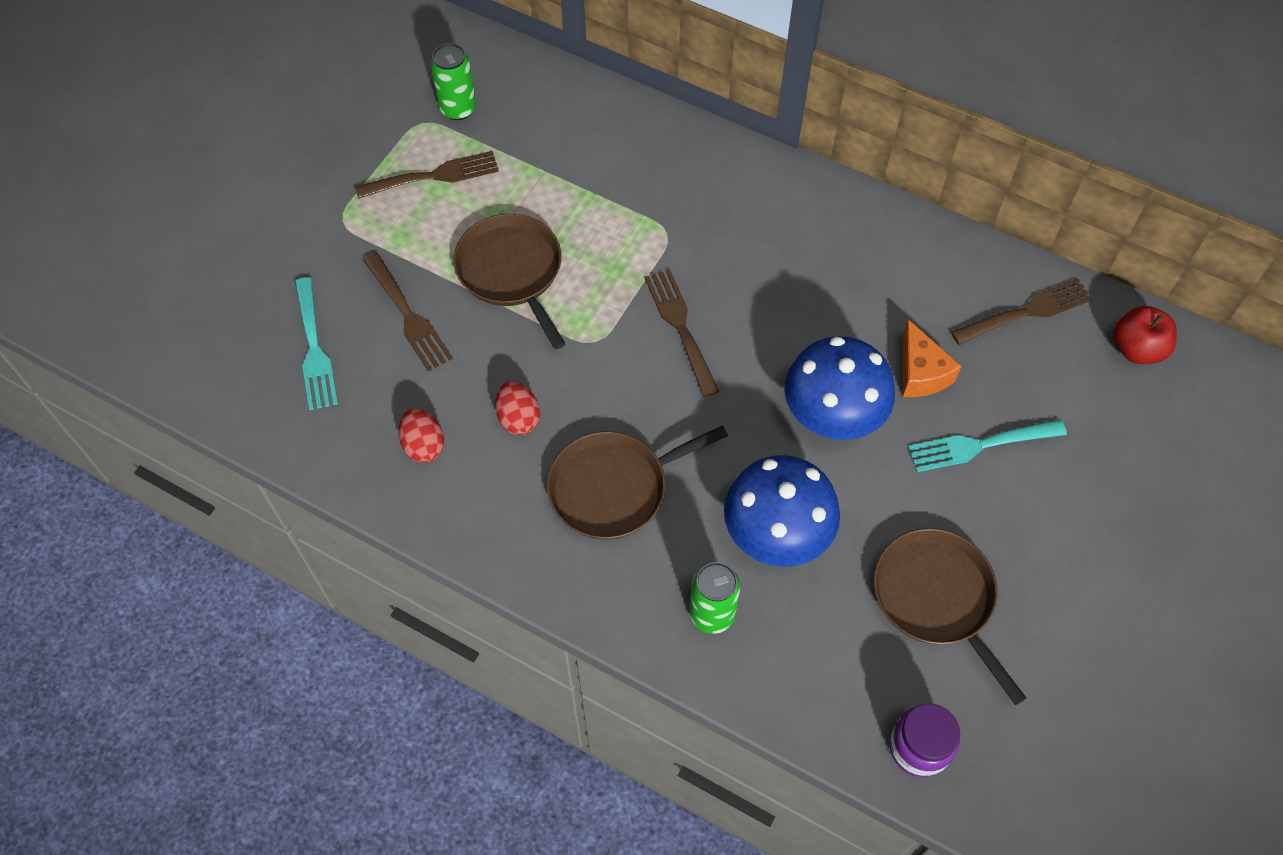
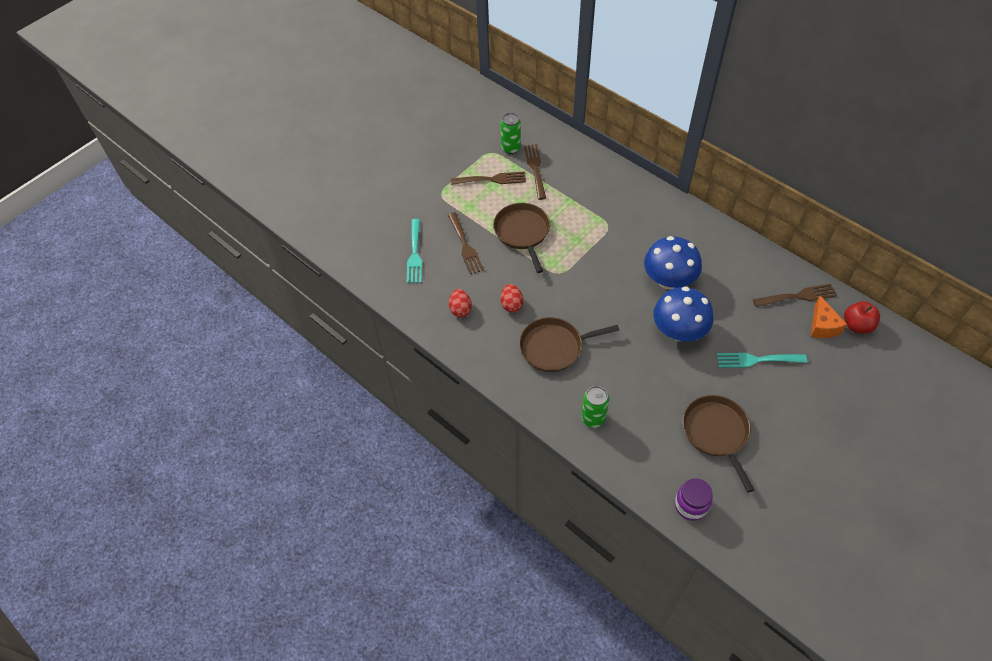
camera: 15 degrees right, 5 degrees down
brown fork [644,269,719,397] -> brown fork moved to [524,144,546,200]
blue mushroom [724,455,840,567] -> blue mushroom moved to [644,236,702,290]
orange cheese [902,319,962,397] -> orange cheese moved to [811,296,847,338]

